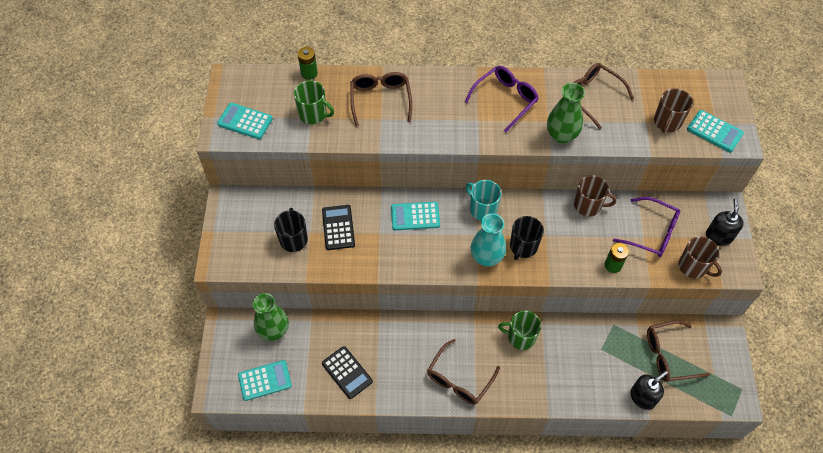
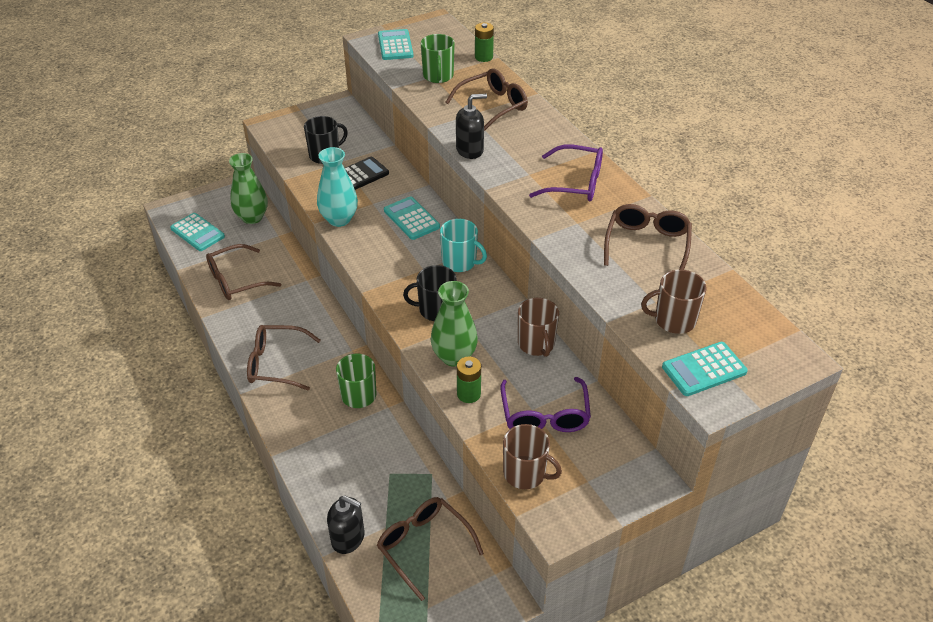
camera: 60 degrees right, 15 degrees down
black calculator [322,346,373,399] -> brown glasses [206,244,281,300]
turquoise mug [466,180,501,221] -> turquoise mug turned 105 degrees clockwise [440,219,487,272]
turquoise vase [471,213,506,267] -> turquoise vase moved to [317,147,358,227]
green vase [547,83,585,144] -> green vase moved to [431,281,478,367]
brown mug [678,236,722,278] -> brown mug turned 75 degrees counterclockwise [503,424,562,489]
turquoise calculator [687,110,744,153] -> turquoise calculator turned 60 degrees clockwise [662,342,748,396]
black soap dispenser [706,198,744,246] -> black soap dispenser moved to [456,94,487,159]

